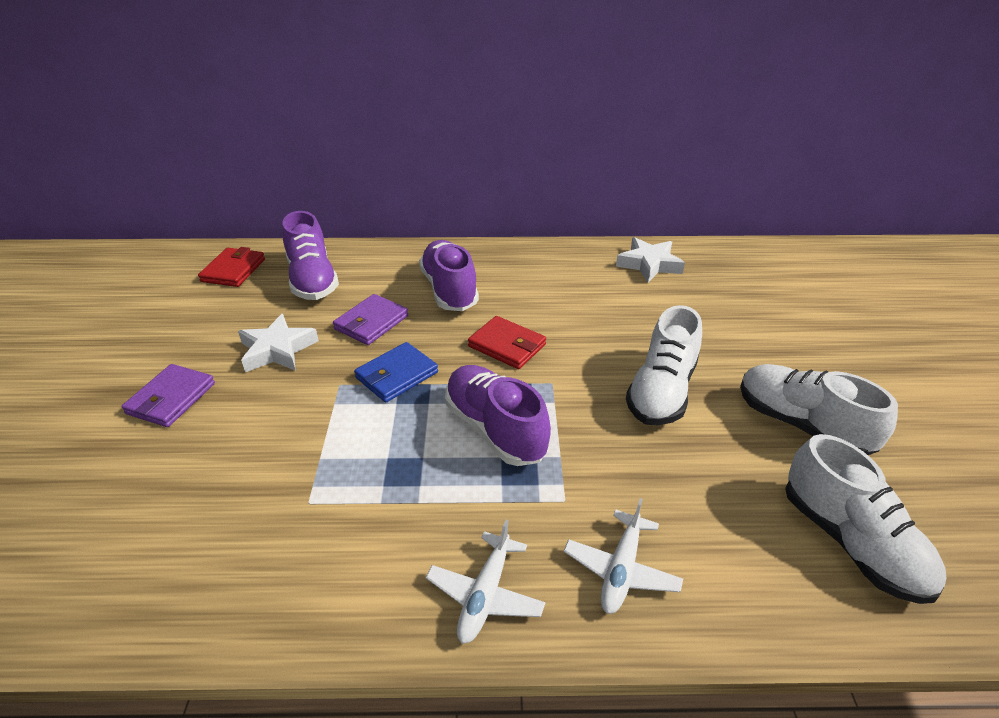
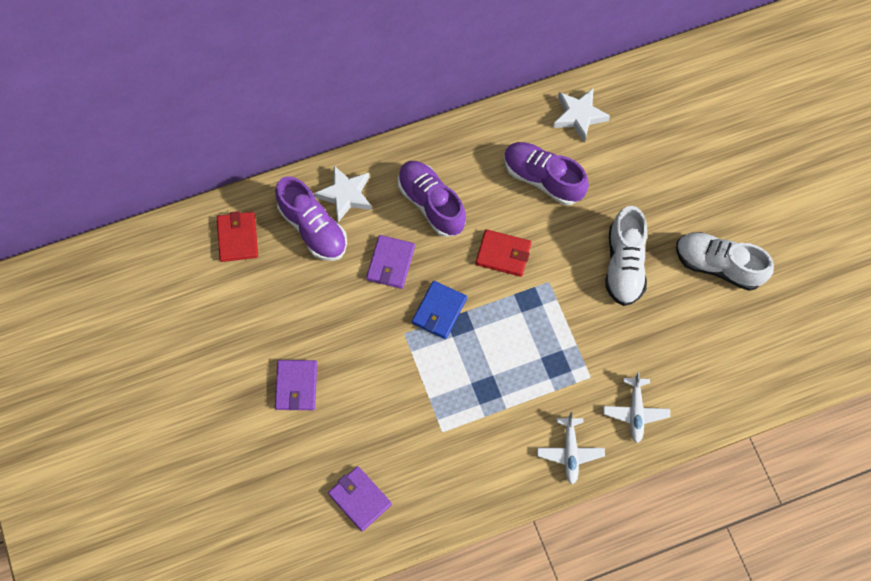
camera: 20 degrees left, 30 degrees up
white star [238,314,319,372] -> white star moved to [314,166,372,222]
purple shoe [445,365,551,466] -> purple shoe moved to [504,142,589,205]
white shoe [785,434,947,604] -> none
none -> purple wallet [328,466,392,531]

